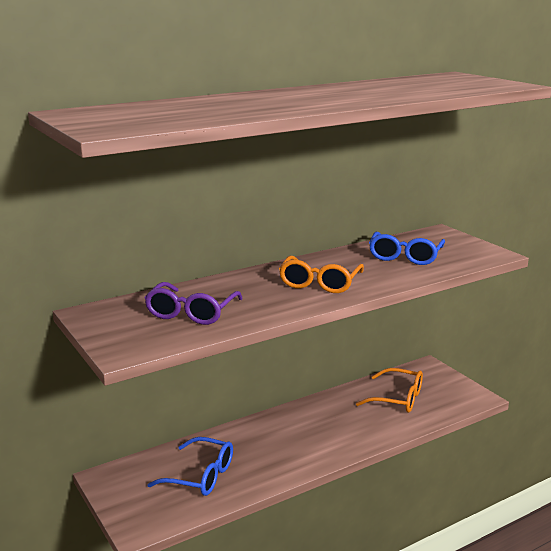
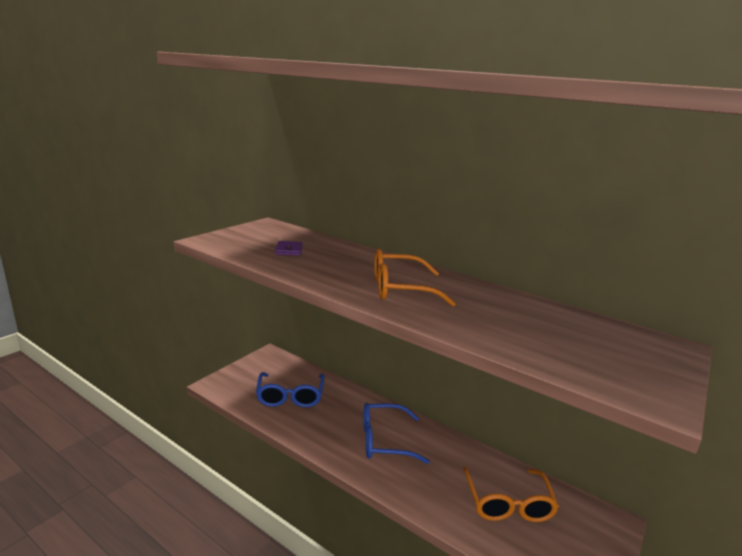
camera: 65 degrees right, 0 degrees up
purple glasses [144,282,243,325] -> purple wallet [275,241,302,256]
blue glasses [369,232,445,265] -> blue glasses moved to [363,403,430,464]

